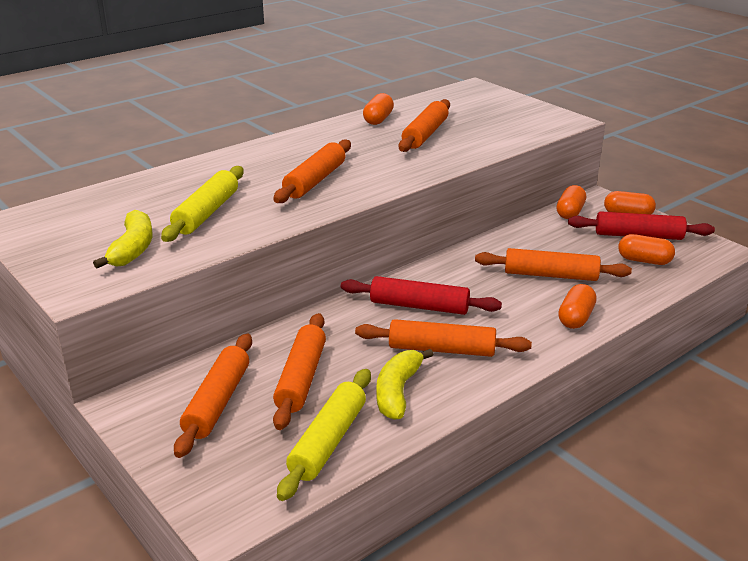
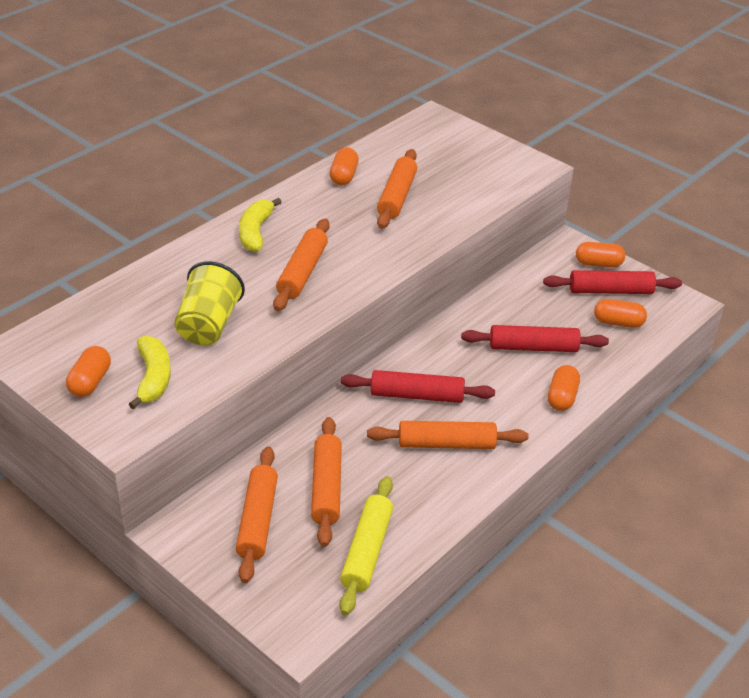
camera: 10 degrees left, 10 degrees up
yellow rolling pin [161,166,244,242] -> yellow cup [174,261,245,345]
yellow banana [376,349,434,420] -> yellow banana moved to [239,198,282,252]
orange rolling pin [475,248,632,281] -> red rolling pin [461,325,609,352]
orange capsule [557,185,586,219] -> orange capsule moved to [66,346,111,397]

